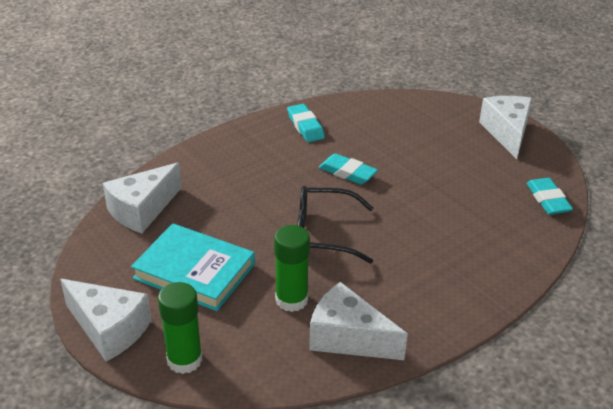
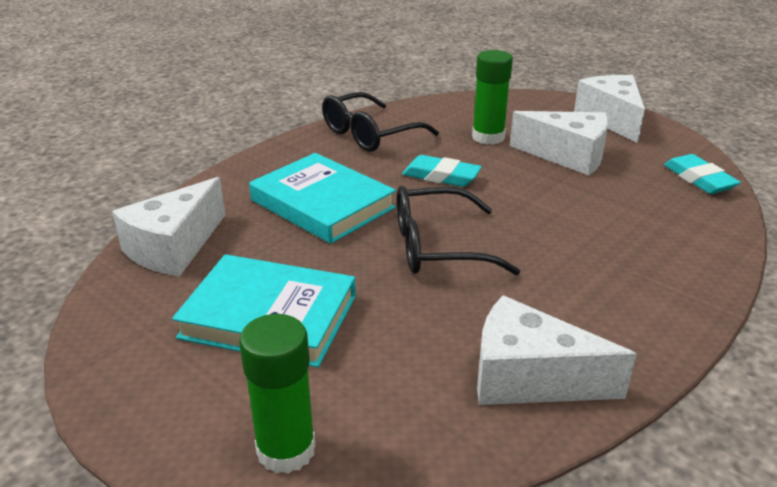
camera: 10 degrees left, 5 degrees down
white cheese [60,279,151,362] -> white cheese moved to [510,111,608,175]
green glue stick [274,225,310,312] -> green glue stick moved to [472,50,513,145]
turquoise eraser [287,104,325,142] -> black glasses [322,92,439,152]
none -> turquoise book [249,153,396,244]

